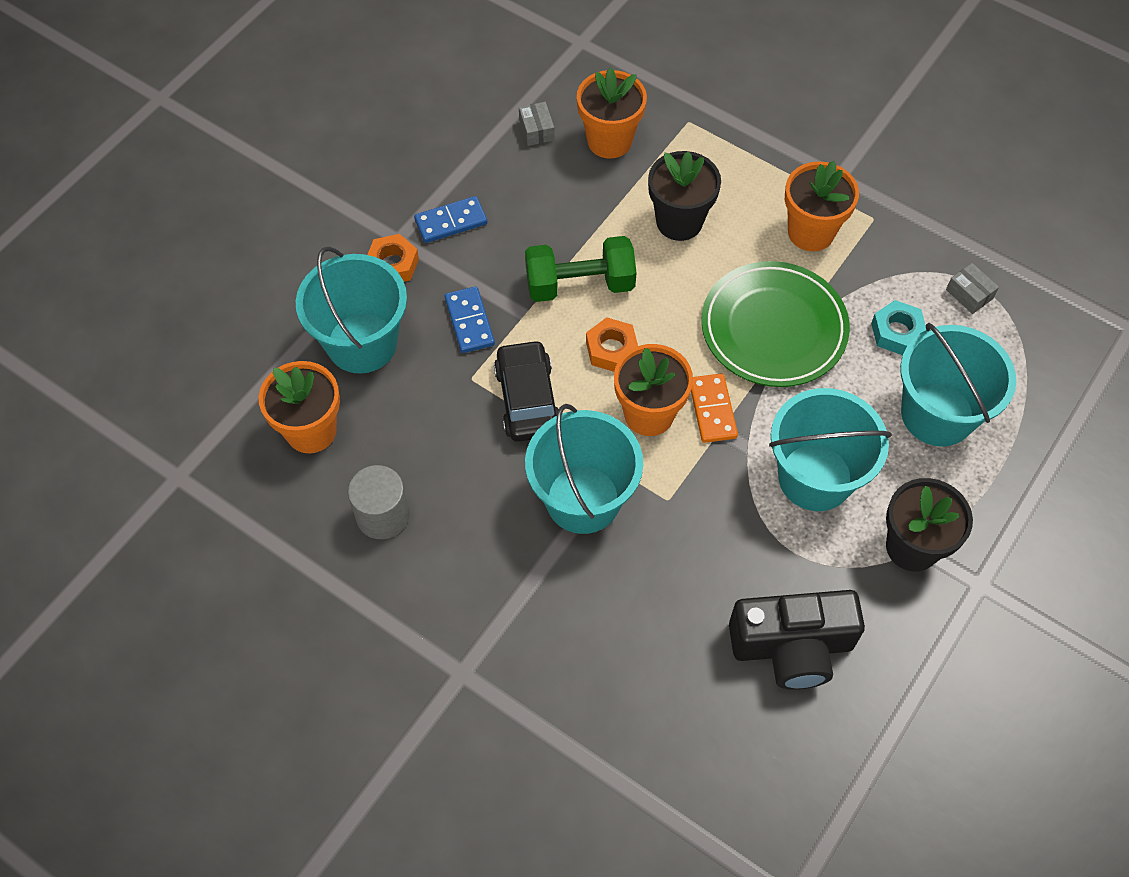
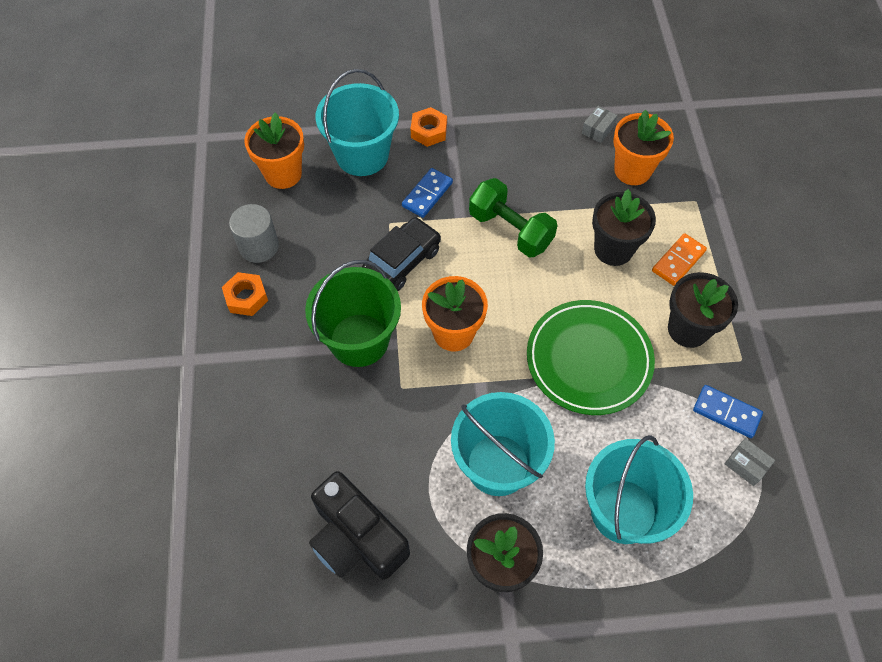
camera: 50 degrees right, 0 degrees up
blue domino [414,196,487,243] -> blue domino moved to [693,385,763,438]
turquoise bucket [525,404,643,534] -> green bucket [305,260,401,367]
orange nut [586,317,638,372] -> orange nut moved to [222,272,268,316]
orange domino [691,373,738,443] -> orange domino moved to [652,233,707,286]
orange flower pot [785,161,859,251] -> black flower pot [668,272,738,348]
turquoise nut [871,300,926,355] -> none
grey box [946,263,999,314] -> grey box turned 60 degrees counterclockwise [724,438,775,486]

